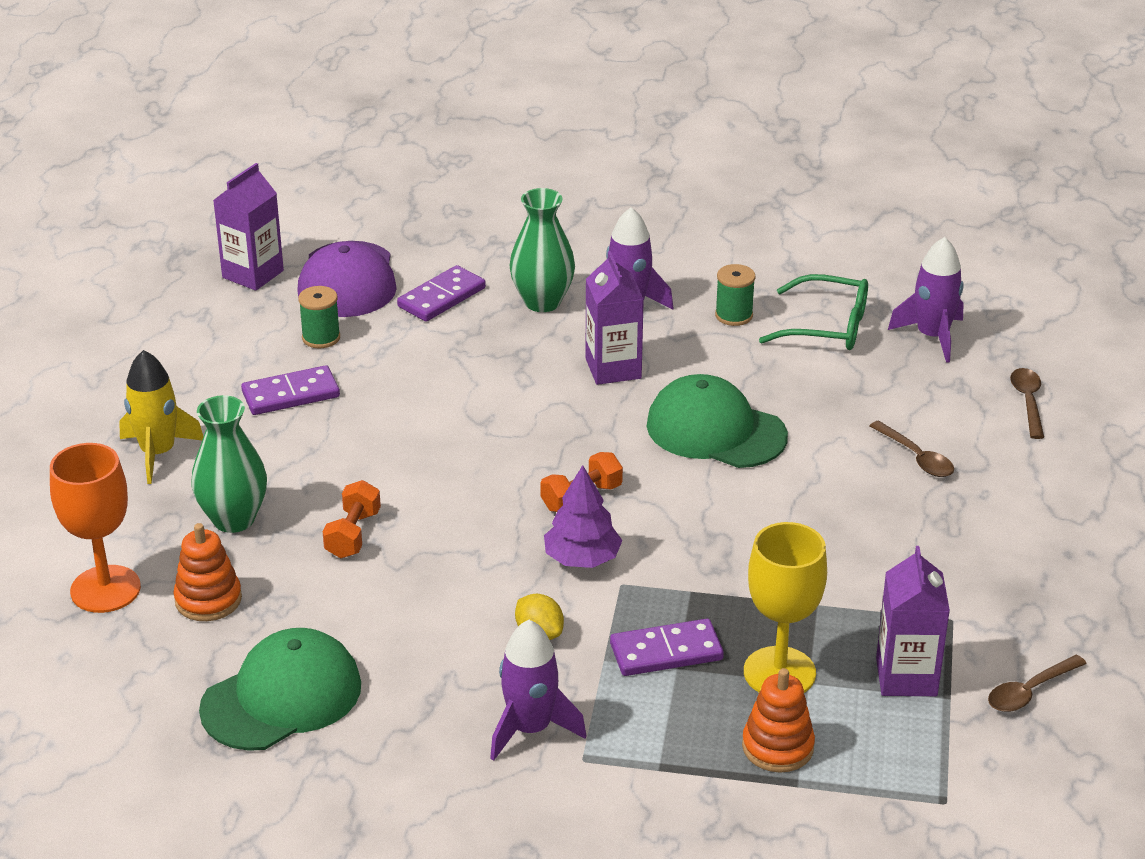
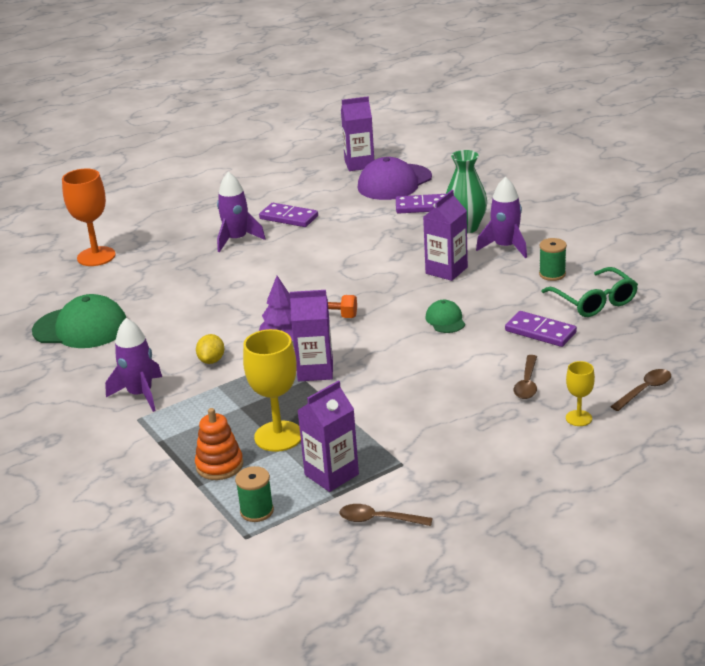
camera: 50 degrees right, 5 degrees down
yellow rocket [119,350,204,484] -> none
orange stacking toy [174,523,242,621] -> none
green vase [192,395,267,533] -> none
green spool [298,286,340,348] -> green spool moved to [235,466,274,522]
orange dumbbell [323,480,381,558] -> none
purple domino [610,619,724,676] -> purple domino moved to [505,311,577,347]
green cap [647,374,788,468] -> green cap [425,300,465,333], size x0.50
purple rocket [888,237,964,363] -> purple rocket moved to [217,172,266,252]
none -> purple carton [290,290,333,381]
none -> yellow goblet [566,361,595,426]

